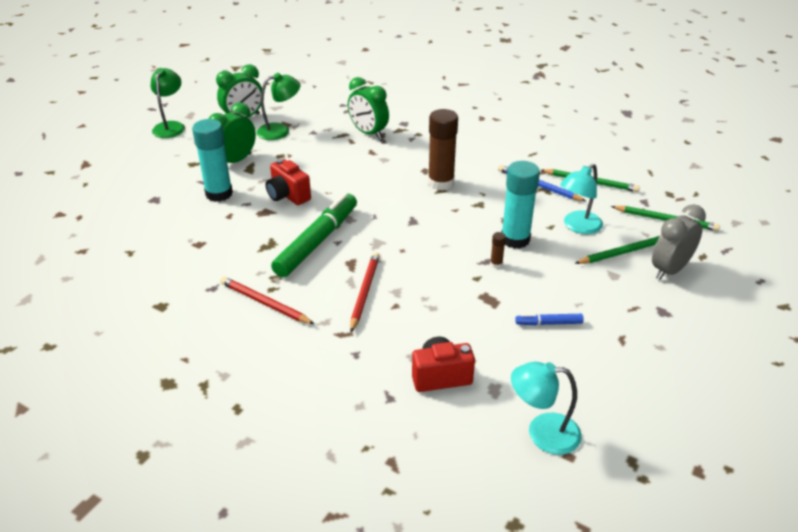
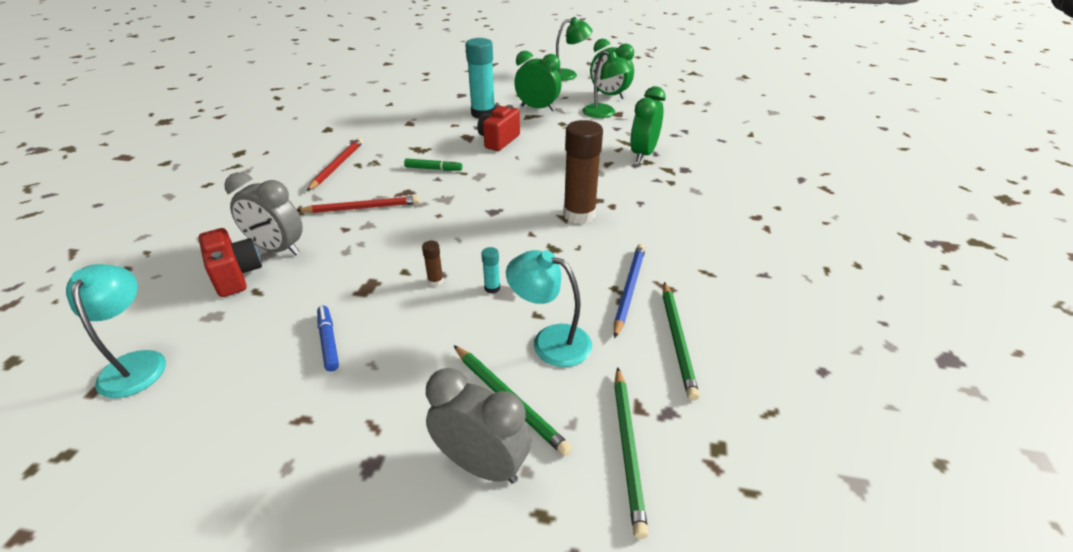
camera: 70 degrees right, 0 degrees up
green marker [271,193,357,277] -> green marker [404,158,462,171], size x0.45
turquoise glue stick [501,161,540,249] -> turquoise glue stick [482,247,500,293], size x0.41
none -> grey clock [224,172,303,256]

